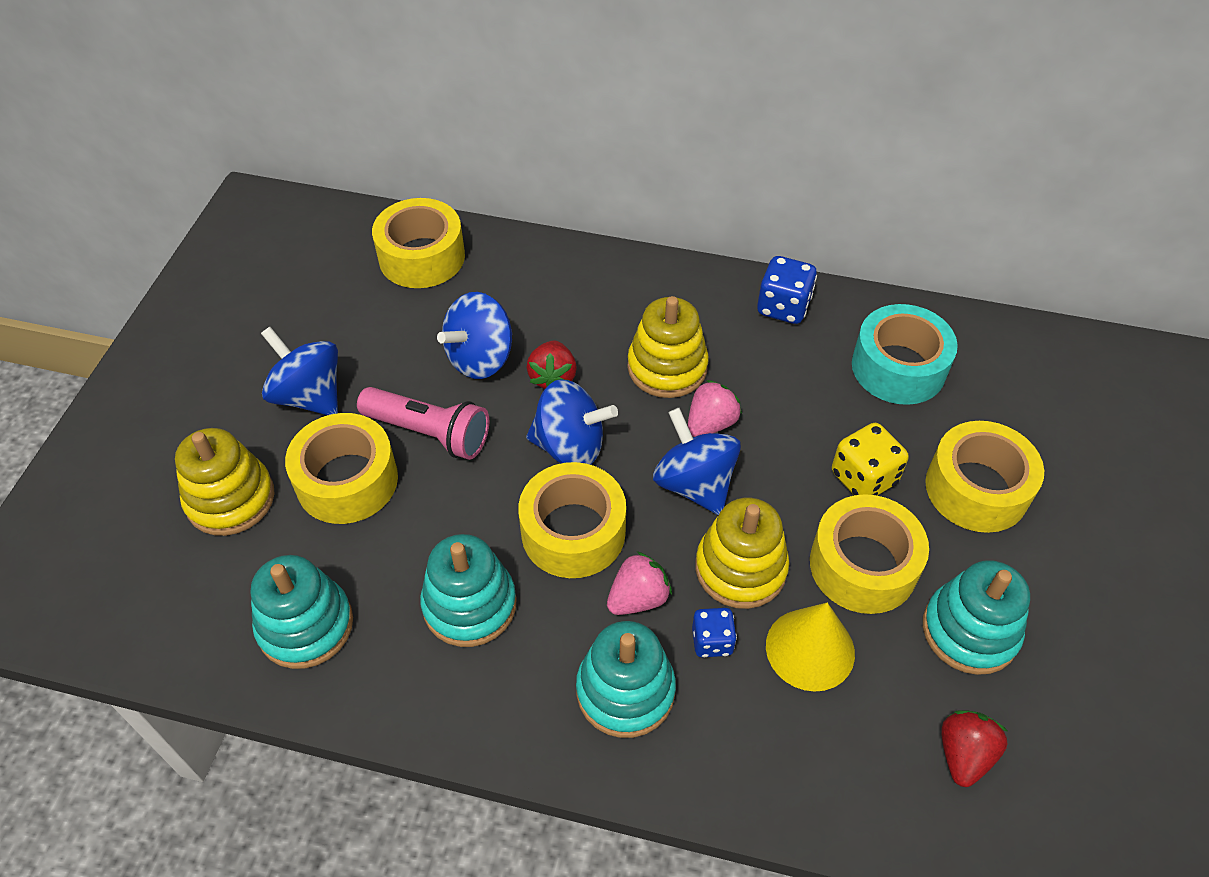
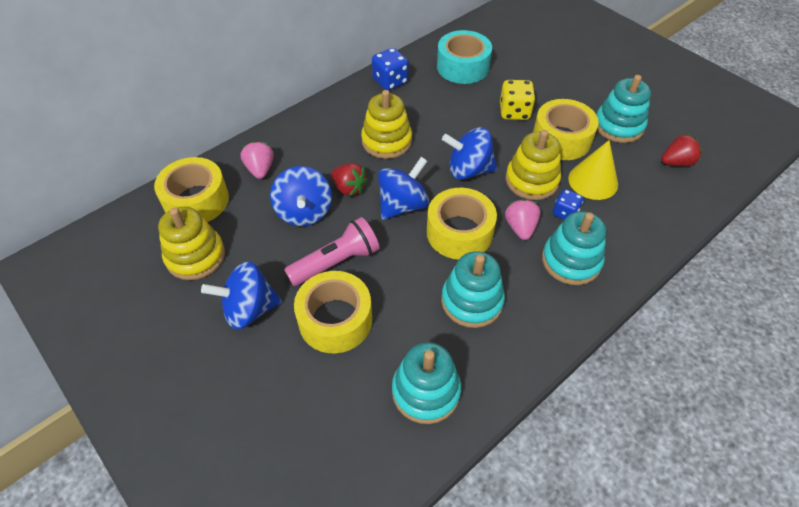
camera: 55 degrees left, 0 degrees up
yellow stacking toy [175,428,274,536] -> yellow stacking toy moved to [158,207,225,280]
pink strawberry [688,380,742,437] -> pink strawberry moved to [240,141,273,179]
yellow tape [925,421,1044,533] -> none
red strawberry [941,710,1008,787] -> red strawberry turned 105 degrees clockwise [661,134,702,166]

